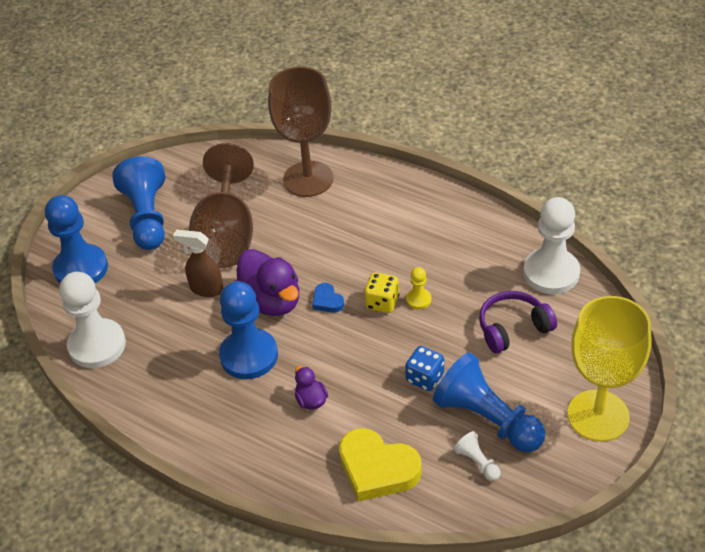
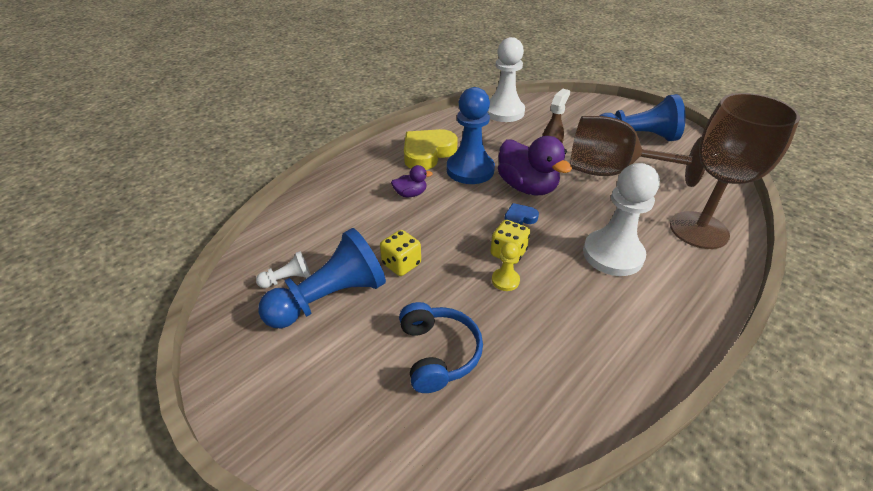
camera: 100 degrees right, 5 degrees down
blue pawn [45,195,108,284] -> none
purple duck [235,249,299,316] -> purple duck turned 105 degrees counterclockwise [498,136,572,195]
yellow heart [339,428,422,502] -> yellow heart moved to [404,129,458,170]
blue dice [405,346,444,391] -> yellow dice [380,230,421,276]
purple headphones [479,291,557,353] -> blue headphones [399,302,483,393]
white pawn [523,197,580,294] -> white pawn moved to [583,163,660,276]
yellow goblet [567,296,652,442] -> none

